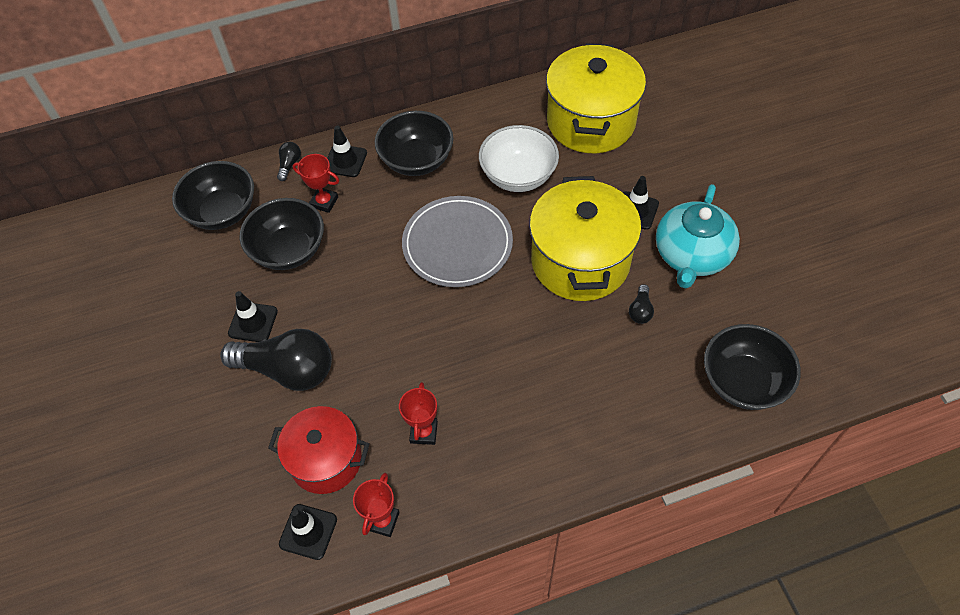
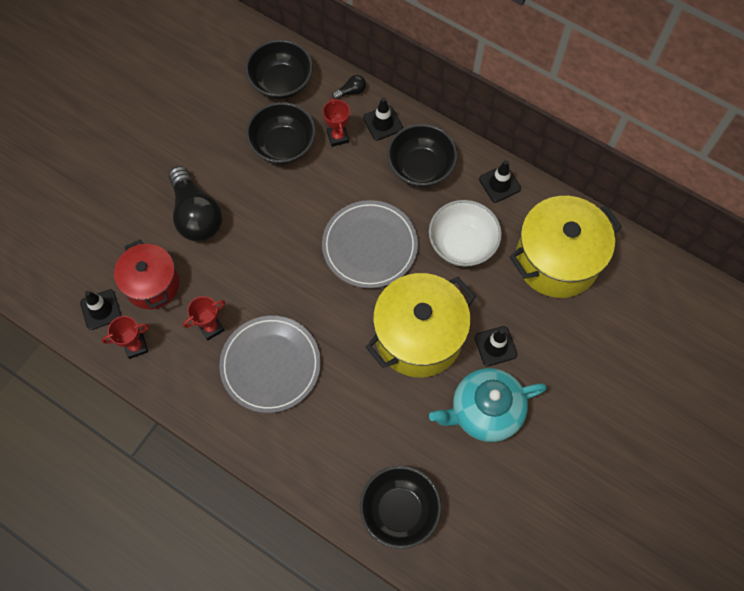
camera: 50 degrees right, 10 degrees up
black traffic cone [228,291,278,342] -> black traffic cone moved to [479,160,521,203]
black light bulb [629,284,654,324] -> none
none -> grey plate [219,316,321,413]

